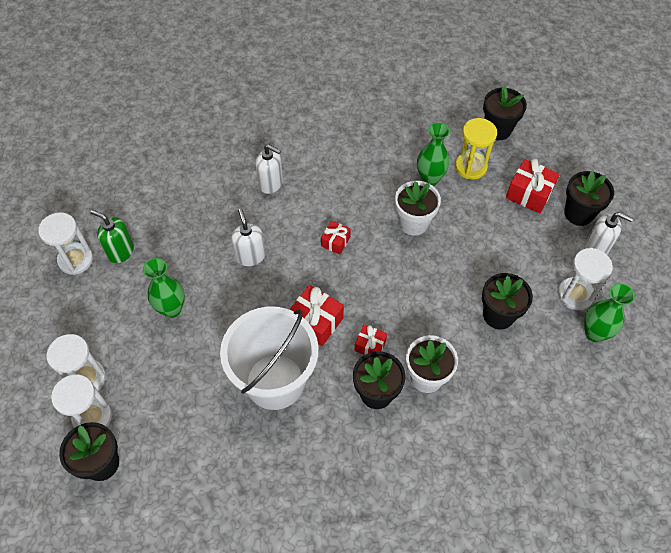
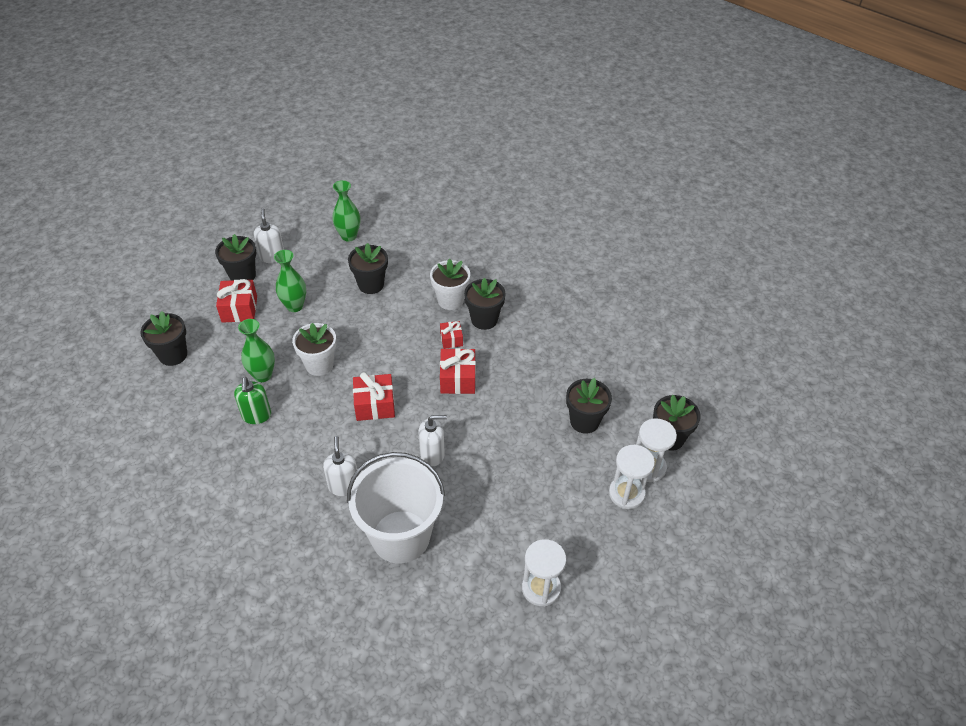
camera: 125 degrees left, 10 degrees down
green soap dispenser [90,210,134,263] -> green soap dispenser moved to [234,377,271,424]
green vase [143,258,185,318] -> green vase moved to [274,250,306,312]
white bucket [220,307,319,410] -> white bucket moved to [347,452,445,563]
white soap dispenser [231,209,266,266] -> white soap dispenser turned 135 degrees counterclockwise [419,415,447,466]
red gift [321,221,351,254] -> red gift [353,372,395,421], size x1.67
yellow hourglass [455,118,497,180] -> none
white hourglass [558,248,613,310] -> none
none -> black flower pot [566,378,612,434]

